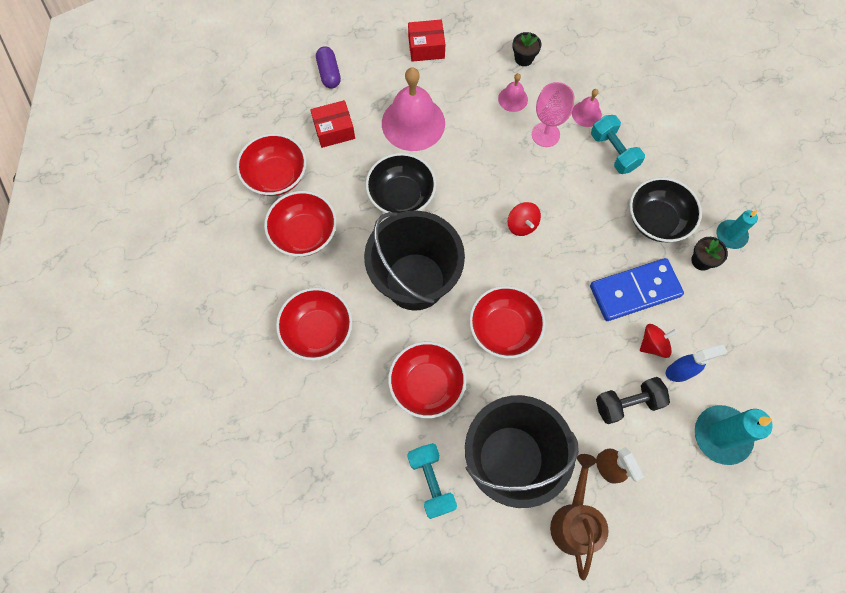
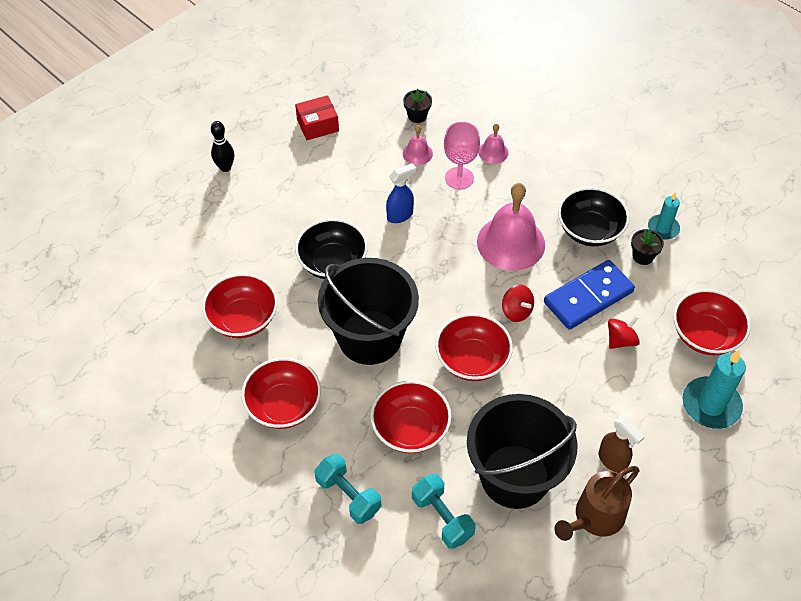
camera: 15 degrees left, 15 degrees down
red bowl [236,133,306,196] -> red bowl moved to [673,289,751,355]
red box [310,100,355,148] -> none
purple capsule [316,46,341,89] -> black bowling pin [211,121,234,172]
pink bell [382,67,445,151] -> pink bell moved to [477,183,545,271]
red spinning top [508,202,541,236] -> red spinning top moved to [502,285,534,322]
brown watering can [550,454,609,580] -> brown watering can turned 120 degrees counterclockwise [555,466,640,541]
turquoise dumbbell [591,115,645,174] -> turquoise dumbbell moved to [314,454,381,524]
black dumbbell [596,377,670,424] -> none
blue spray bottle [666,344,727,382] -> blue spray bottle moved to [386,163,416,223]

